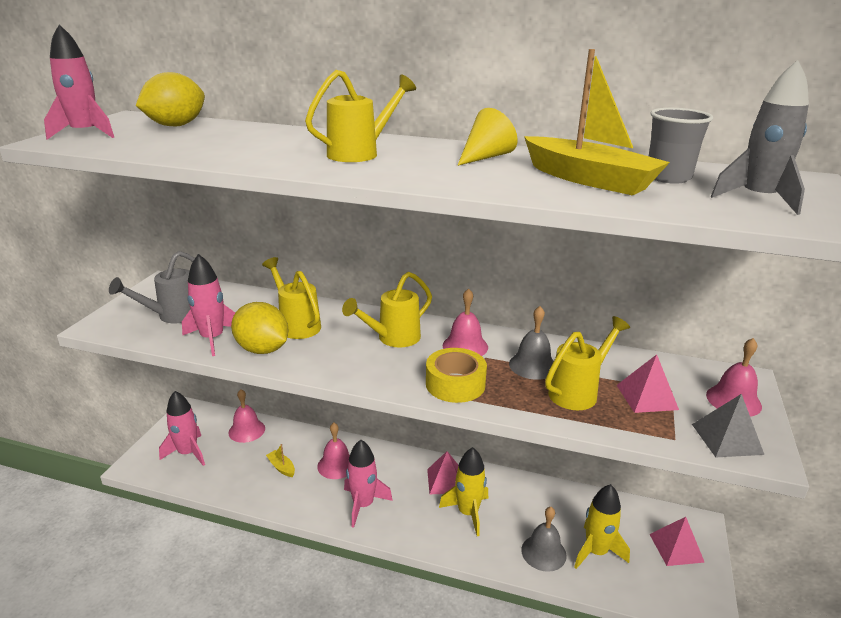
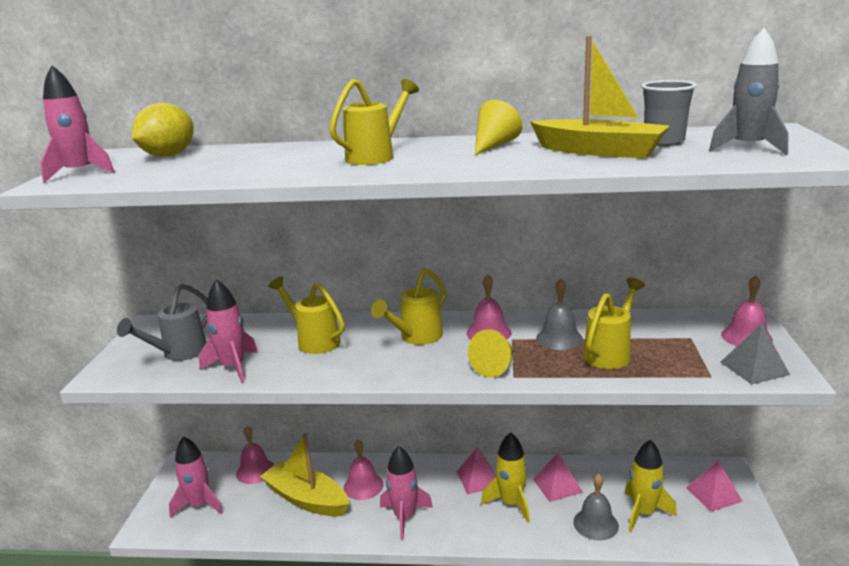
camera: 10 degrees left, 5 degrees down
yellow lemon [231,302,288,354] -> none
yellow boat [266,444,295,477] -> yellow boat [260,433,349,516], size x2.38
yellow tape [426,348,487,403] -> yellow cone [468,329,514,378]
pink pyramid [617,354,679,413] -> pink pyramid moved to [533,453,583,502]

